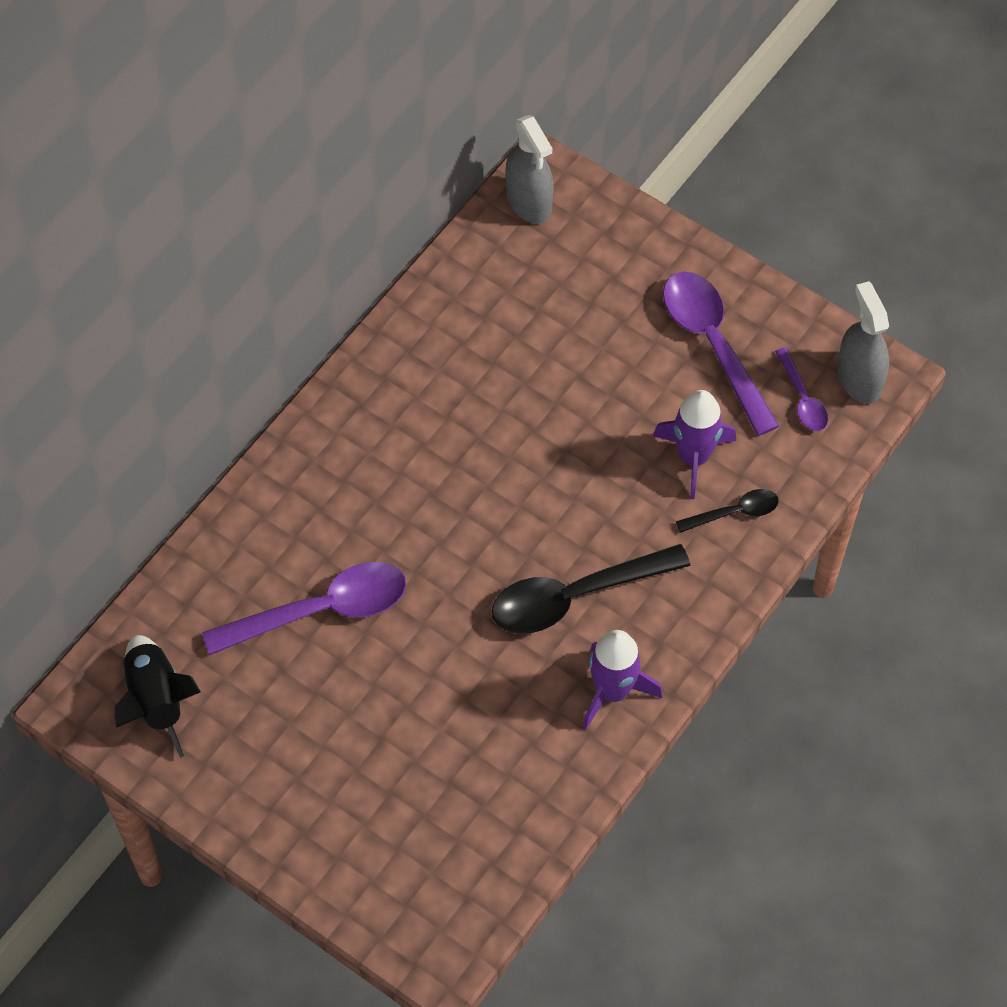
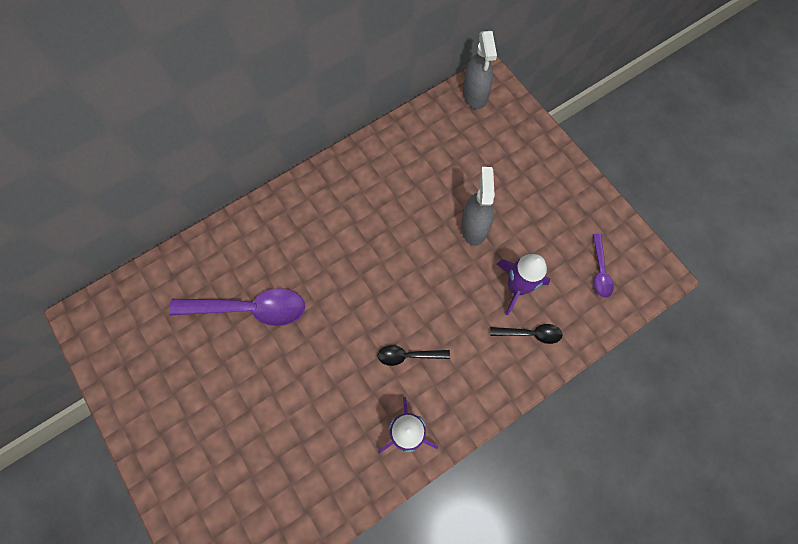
camera: 20 degrees right, 10 degrees up
black rocket [114,635,201,758] -> none
black spoon [492,544,691,634] -> black spoon [378,345,450,366], size x0.52
purple spoon [663,271,779,436] -> none
grey spray bottle [837,281,889,404] -> grey spray bottle moved to [461,167,495,246]

